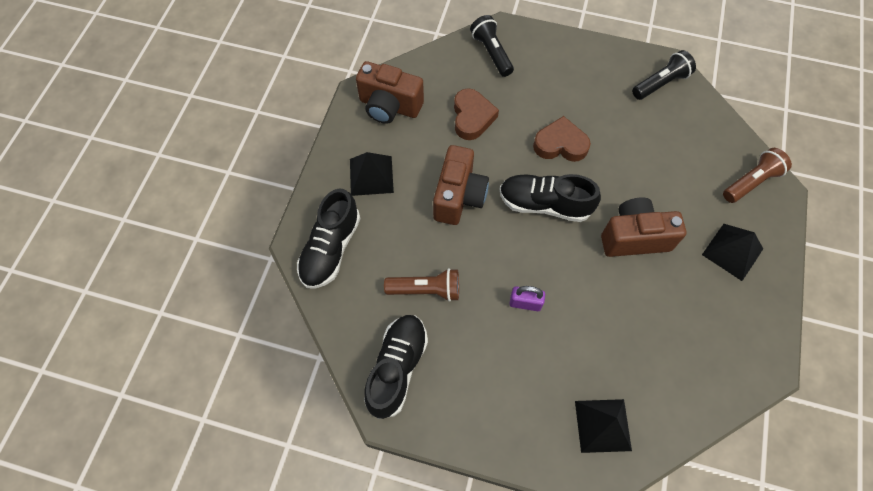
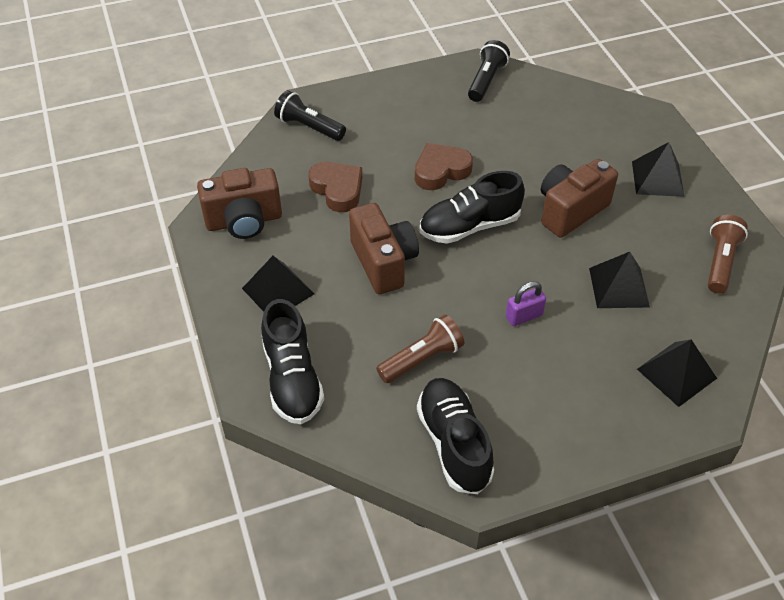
camera: 35 degrees left, 15 degrees down
brown flashlight [723,148,792,203] -> brown flashlight moved to [708,215,748,294]
none -> black pyramid [589,252,650,308]

